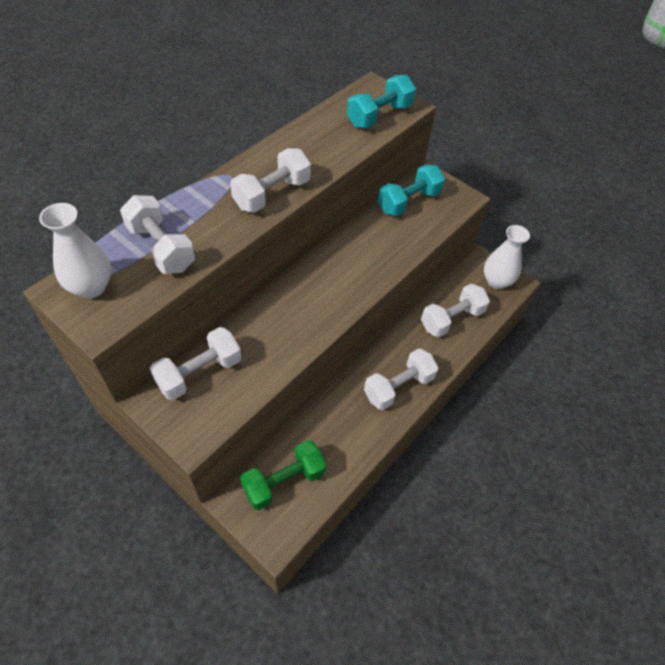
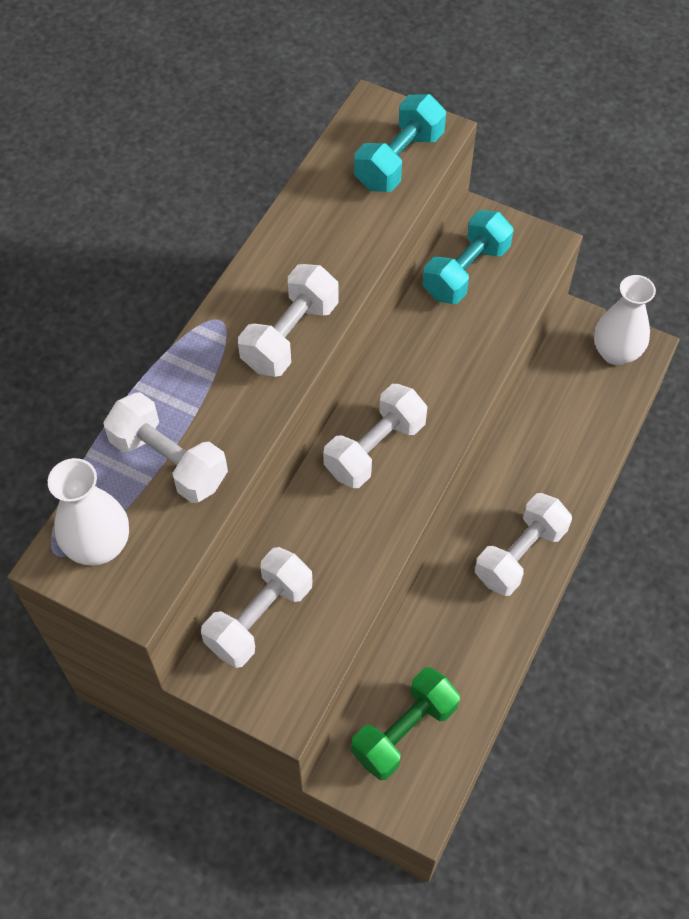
camera: 10 degrees left, 5 degrees up
white dumbbell [421,284,490,337] -> white dumbbell moved to [323,384,428,488]

